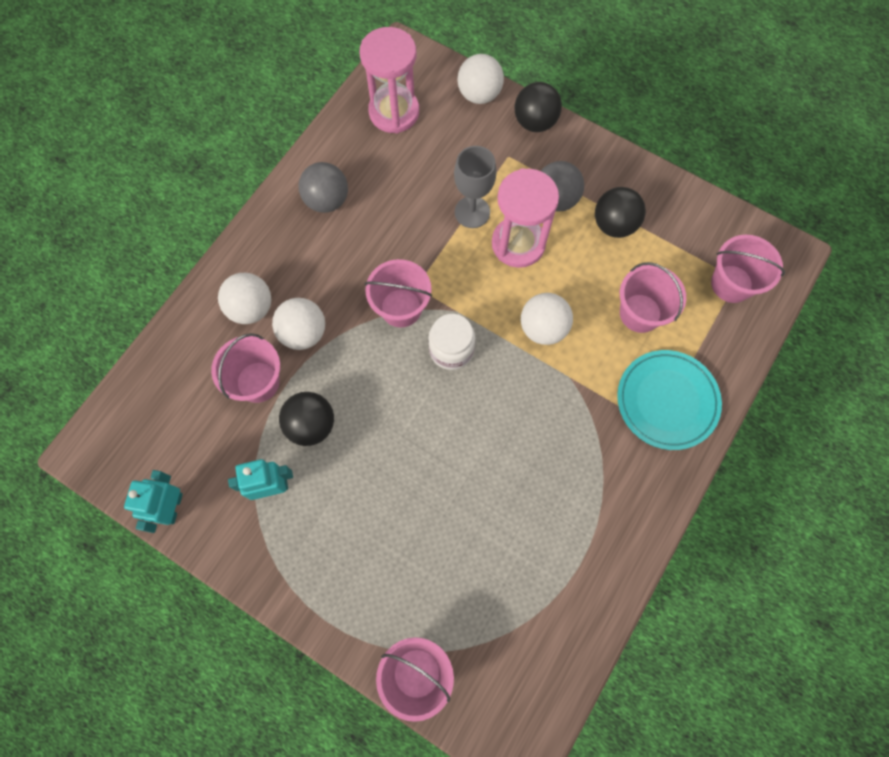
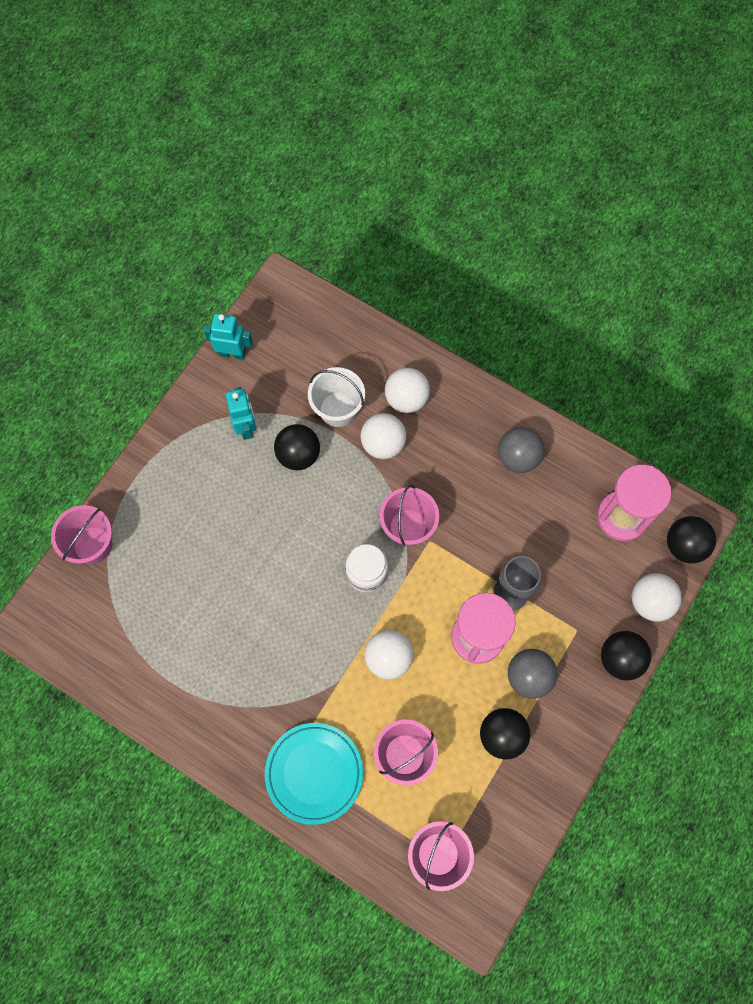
camera: 90 degrees right, 0 degrees up
pink bucket [211,333,280,403] -> white bucket [308,367,365,427]
none -> black ball [667,516,716,564]

